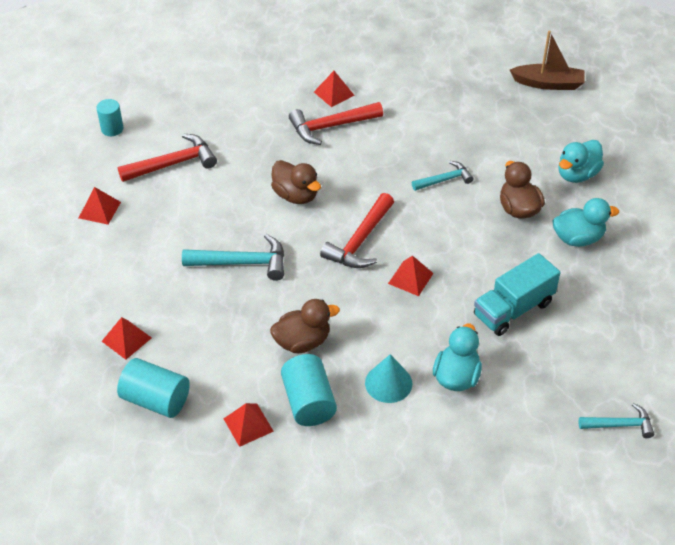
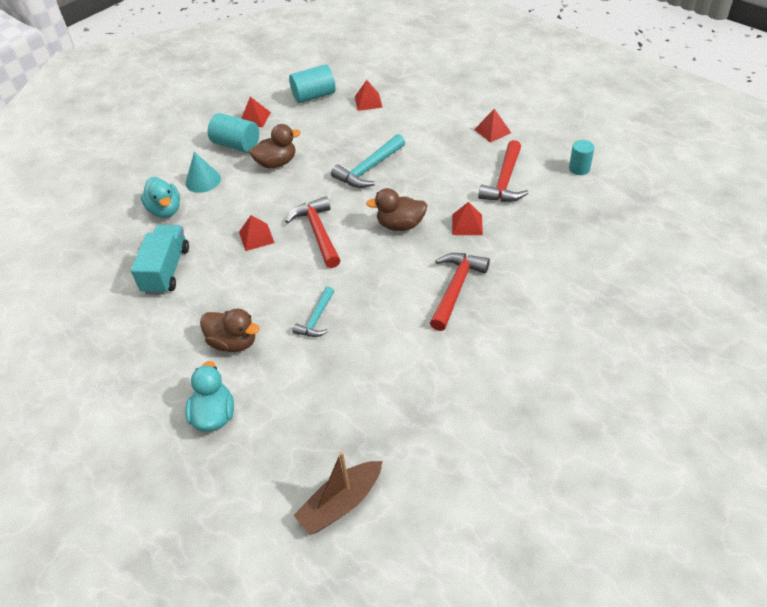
camera: 135 degrees right, 0 degrees up
brown duck [270,299,340,353] -> brown duck turned 135 degrees counterclockwise [249,124,301,168]
red pyramid [314,71,354,107] -> red pyramid moved to [452,202,483,235]
turquoise duck [552,198,619,247] -> none
turquoise hammer [579,403,654,438] -> none

